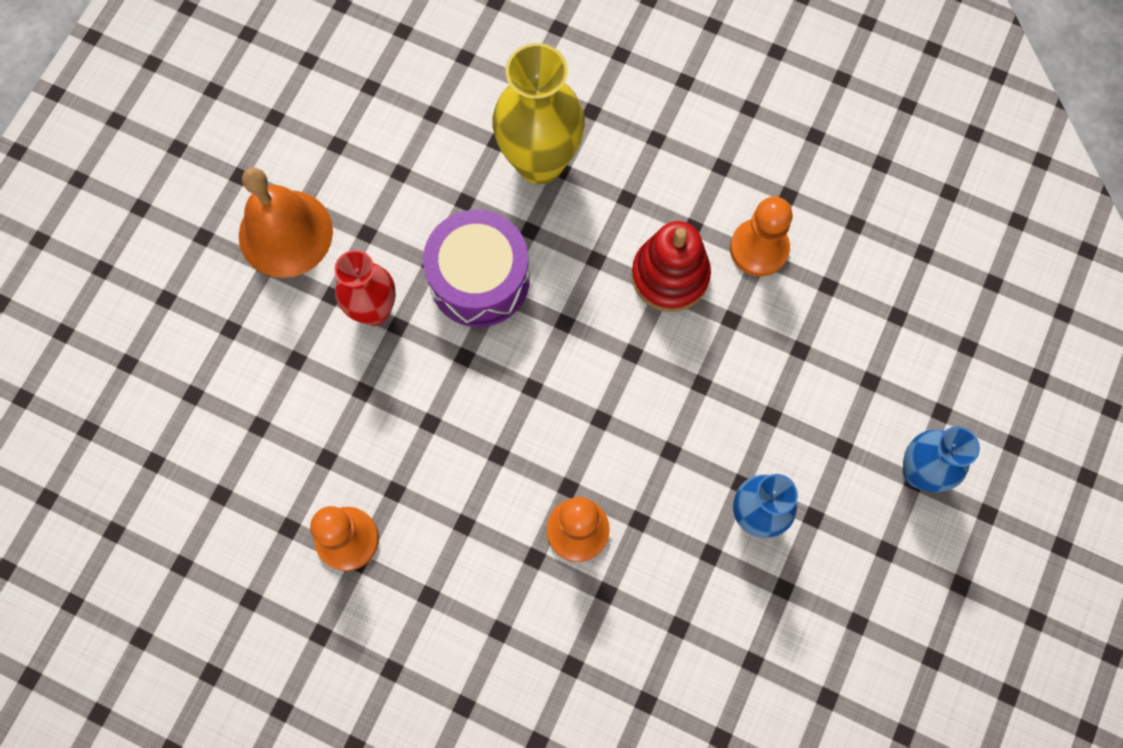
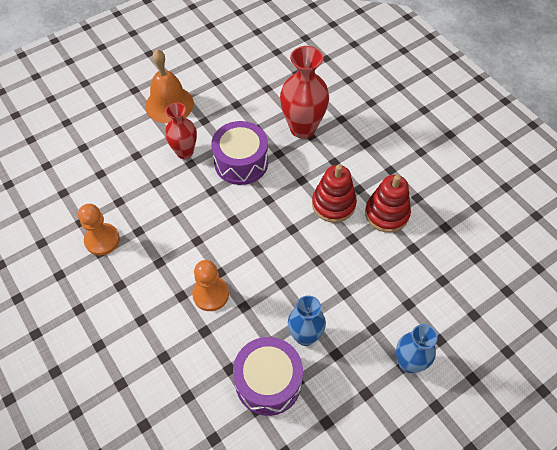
camera: 30 degrees right, 15 degrees down
yellow vase [492,43,585,184] -> red vase [280,46,329,139]
orange pawn [730,196,793,276] -> red stacking toy [365,175,411,233]
none -> purple drum [233,337,303,416]

